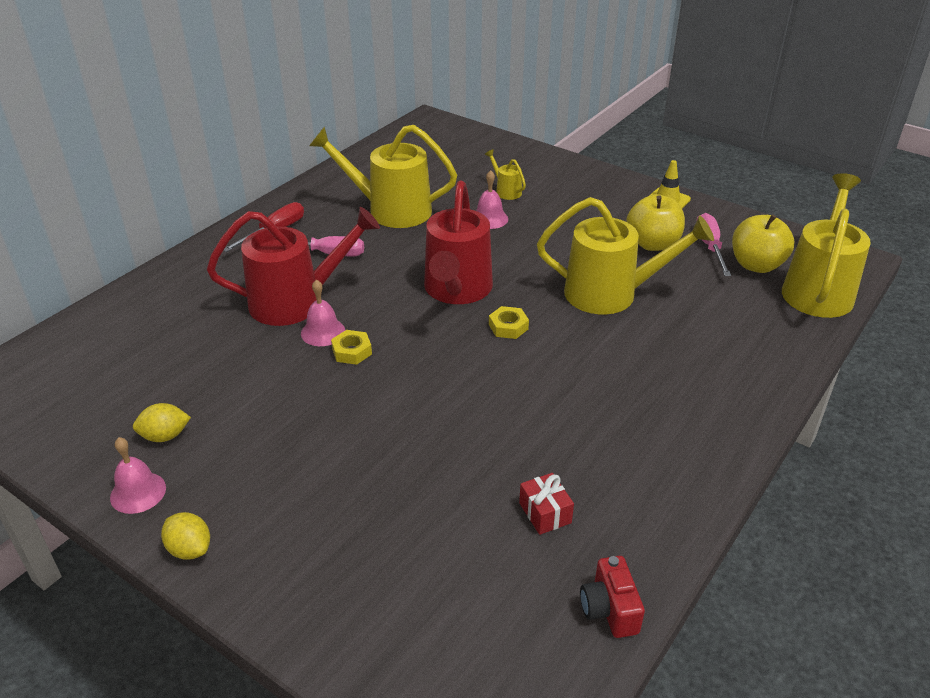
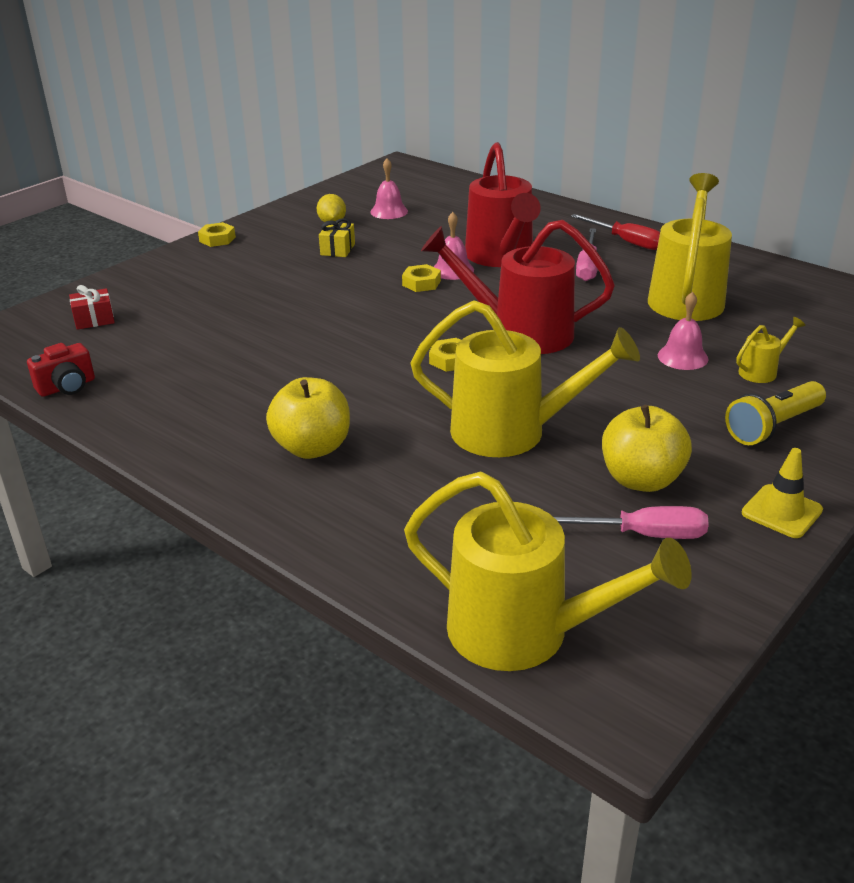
camera: 95 degrees right, 5 degrees down
pink bell [110,437,166,514] -> pink bell moved to [370,158,408,219]
yellow lemon [161,512,210,560] -> yellow nut [198,222,236,247]
red gift [519,473,574,535] -> red gift moved to [69,285,115,330]
yellow watering can [537,197,714,314] -> yellow watering can turned 90 degrees counterclockwise [411,300,640,457]
red camera [580,556,645,638] -> red camera turned 150 degrees clockwise [27,343,95,397]
yellow apple [732,214,794,273] -> yellow apple moved to [266,377,350,459]
none -> yellow gift [319,218,355,257]
none -> yellow flashlight [725,381,826,445]

